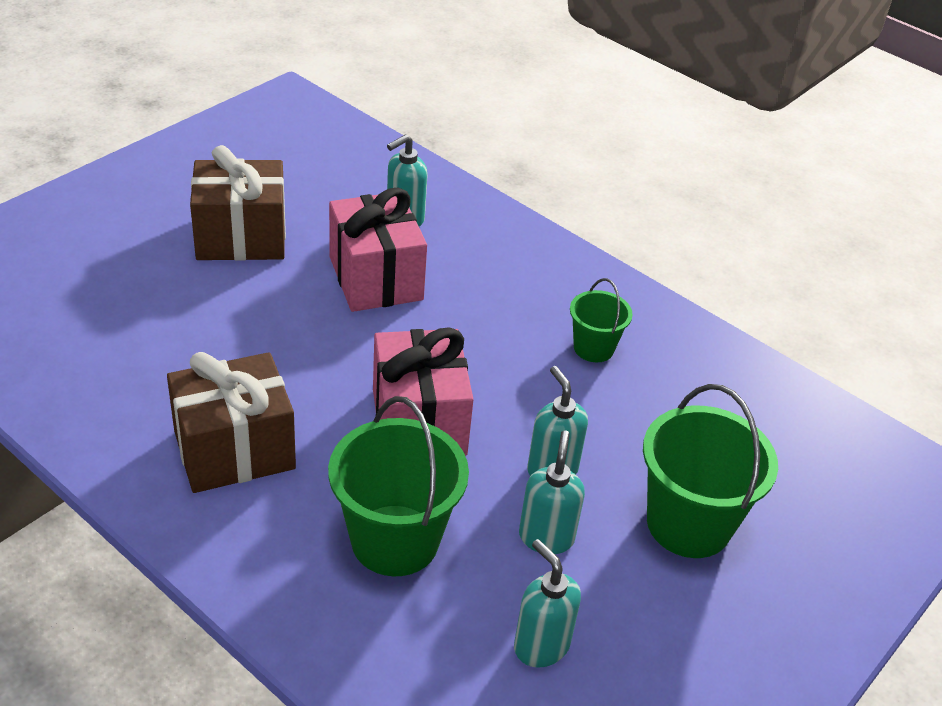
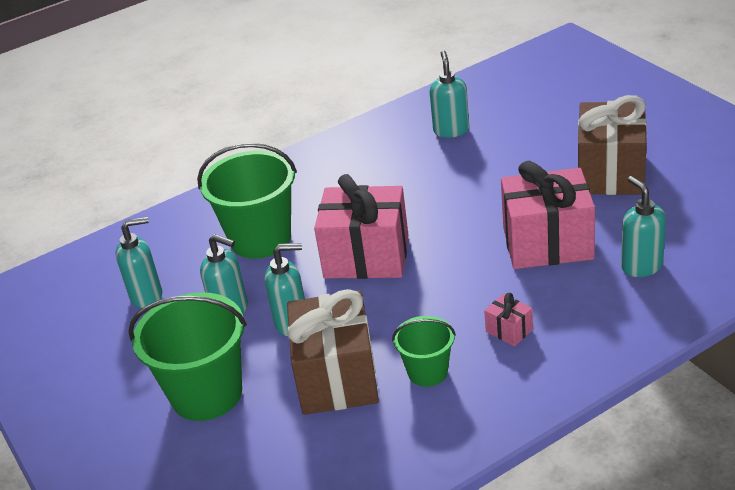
camera: 115 degrees right, 5 degrees down
brown gift [167,352,296,493] -> brown gift moved to [287,289,379,415]
none -> turquoise soap dispenser [430,50,469,138]
none -> pink gift [484,293,533,346]

